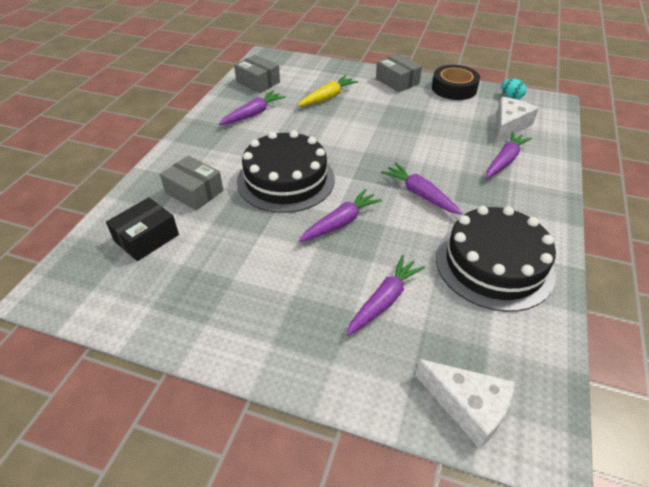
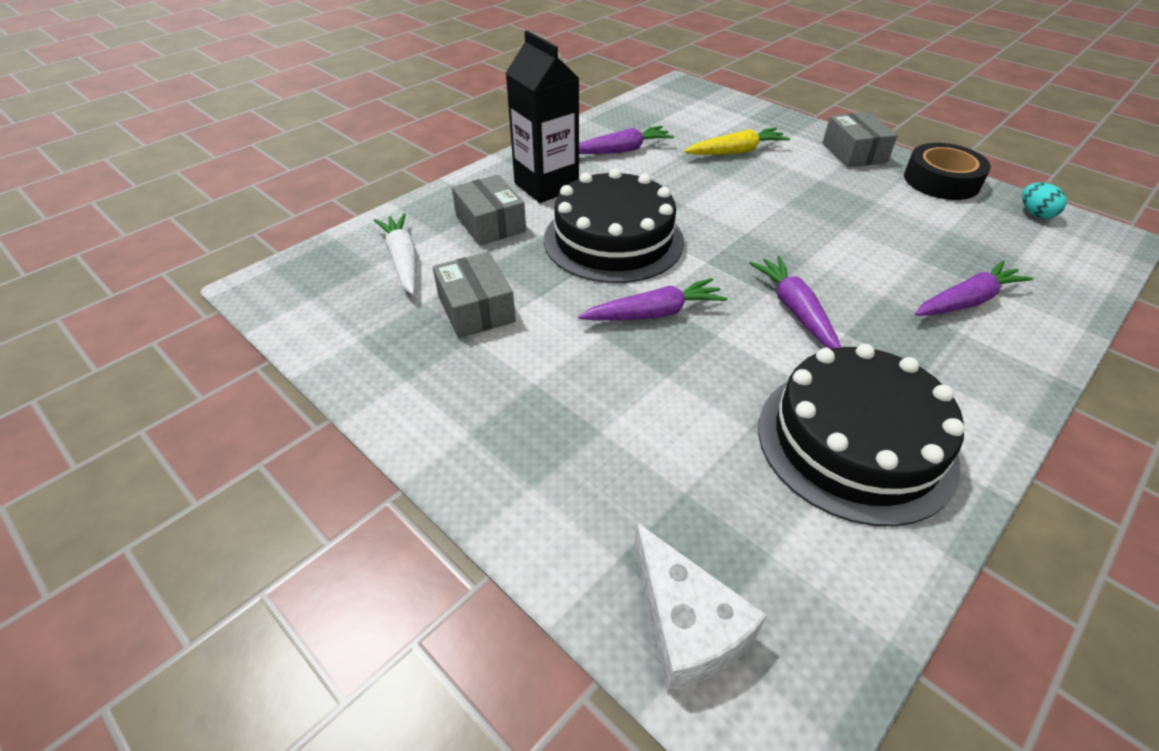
camera: 25 degrees right, 0 degrees up
black box [106,197,179,261] -> white carrot [374,213,417,295]
grey box [234,55,280,93] -> grey box moved to [433,252,516,338]
purple carrot [346,255,425,336] -> none
white cheese [496,97,539,142] -> none
none -> black carton [506,30,579,203]

